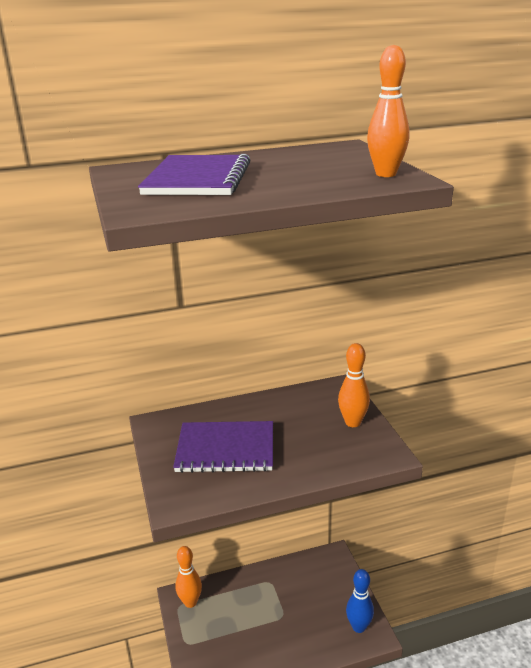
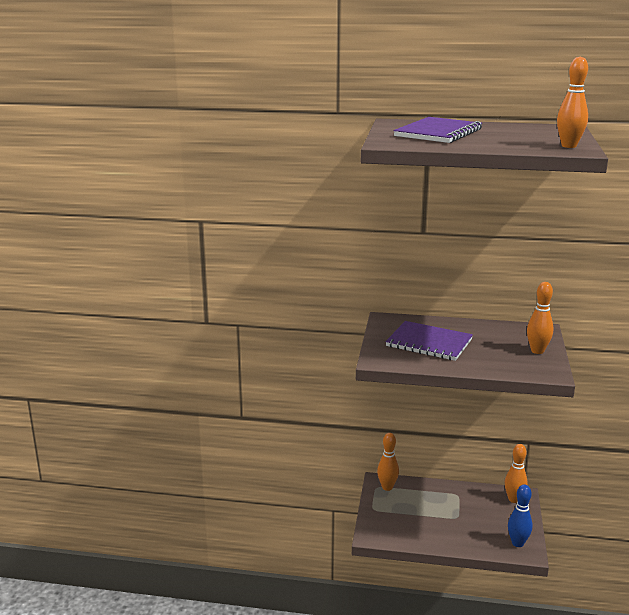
camera: 25 degrees right, 5 degrees down
none -> orange bowling pin [505,444,527,503]

